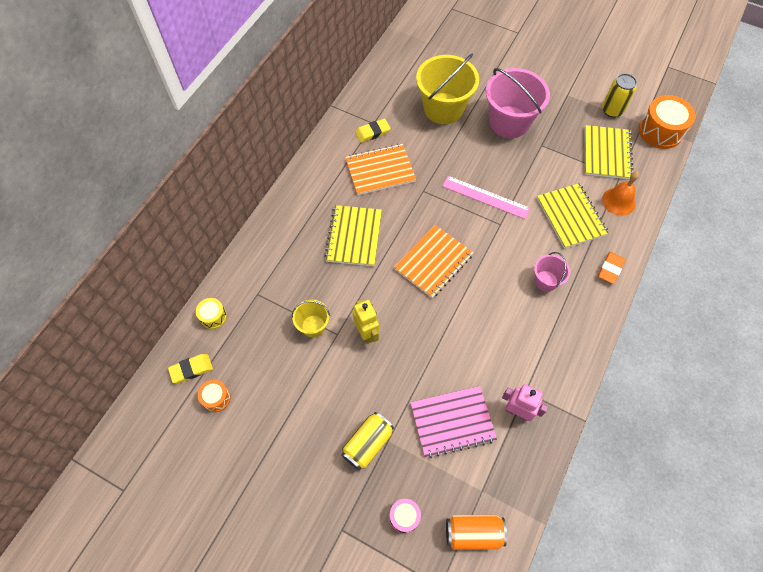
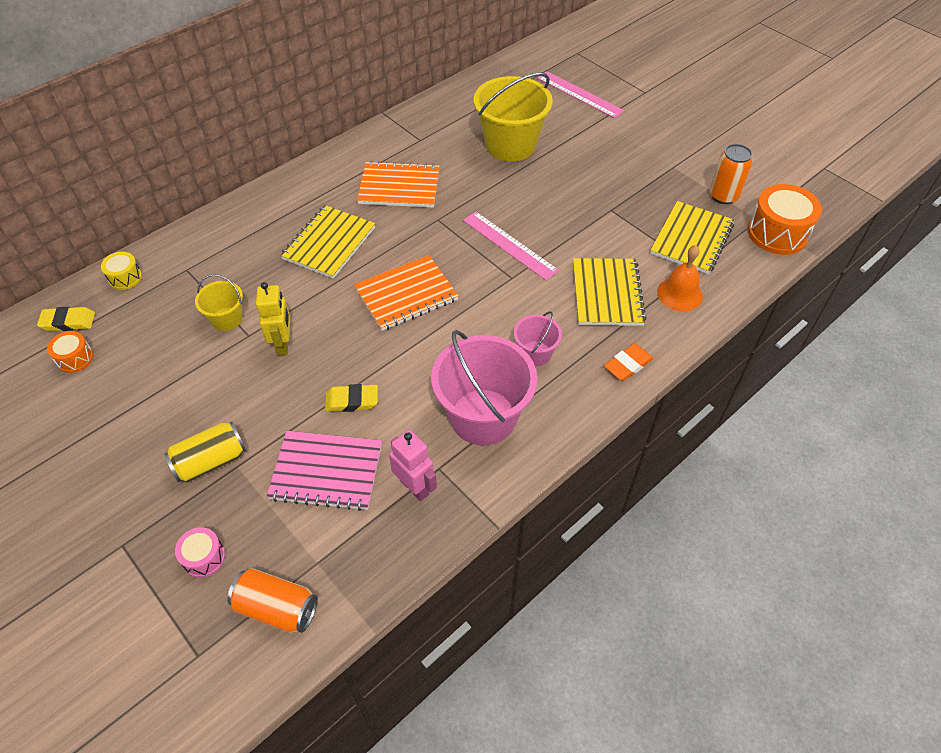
camera: 20 degrees right, 10 degrees down
yellow eraser [355,119,391,143] -> yellow eraser moved to [325,384,378,412]
pink bucket [486,68,550,138] -> pink bucket moved to [431,330,538,445]
yellow can [602,74,637,117] -> orange can [710,144,753,204]
none -> pink ruler [537,71,624,118]

